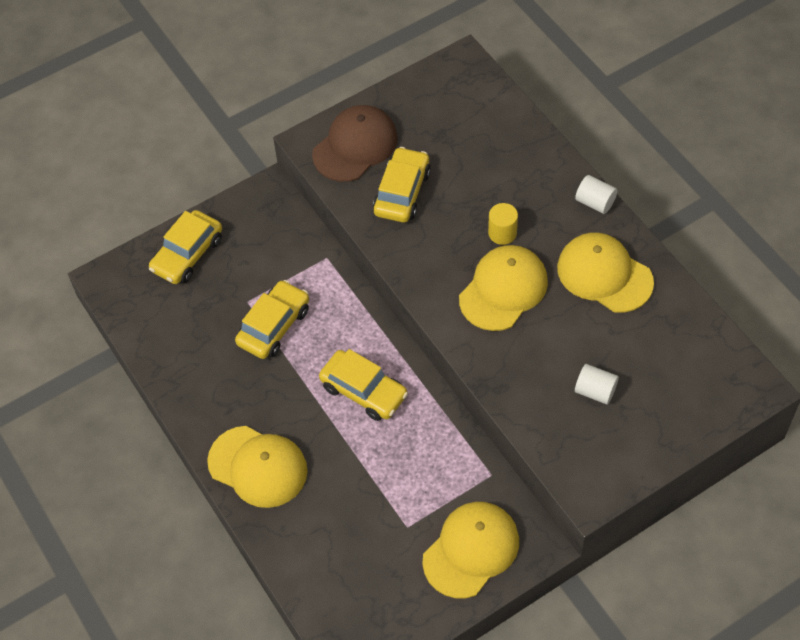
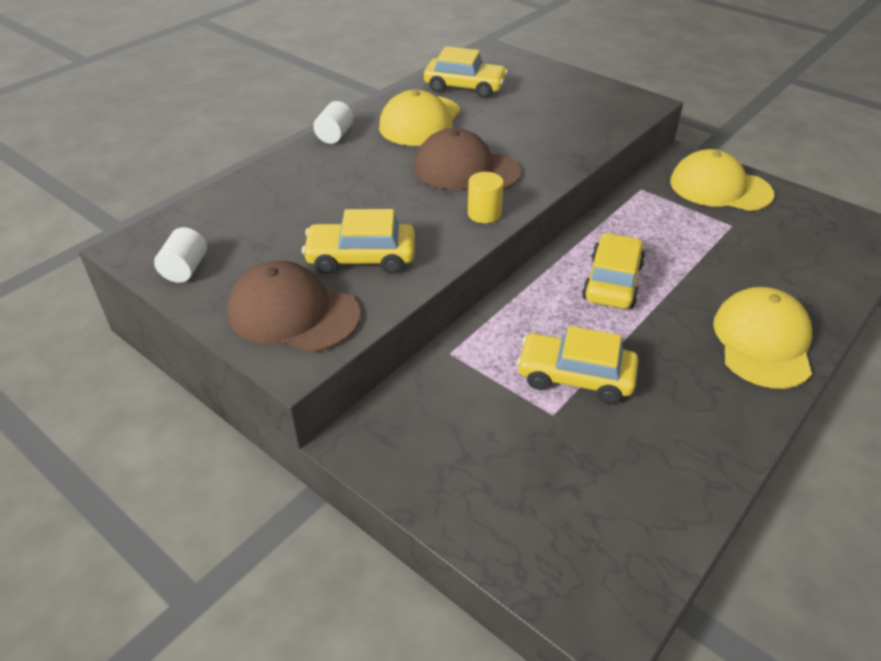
camera: 110 degrees left, 15 degrees down
yellow car [149,210,222,284] -> yellow car moved to [424,46,508,98]
yellow cap [459,245,548,331] -> brown cap [414,128,521,190]
yellow cylinder [488,203,518,245] -> yellow cylinder moved to [468,172,504,224]
white cylinder [575,364,619,405] -> white cylinder moved to [154,227,207,283]

